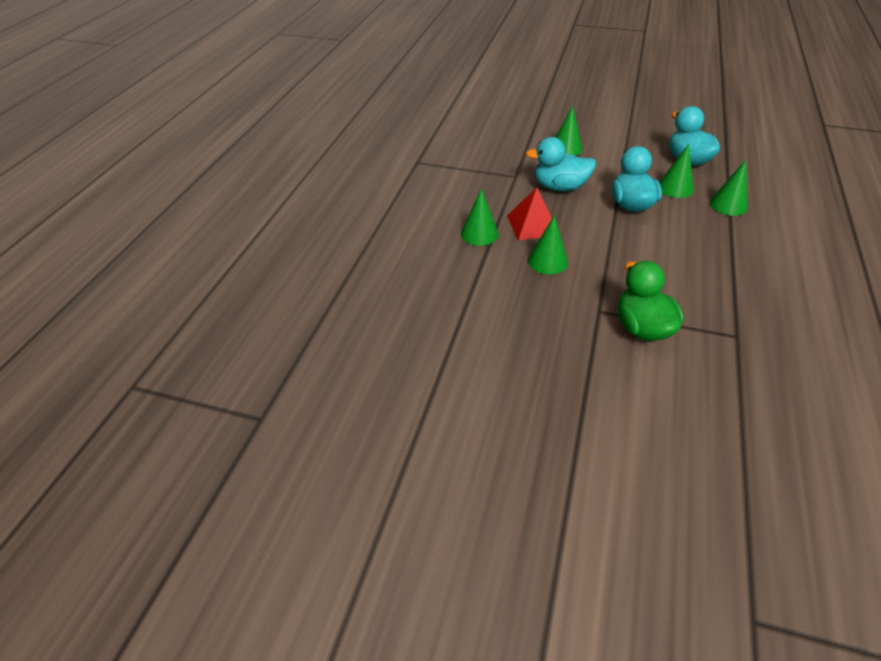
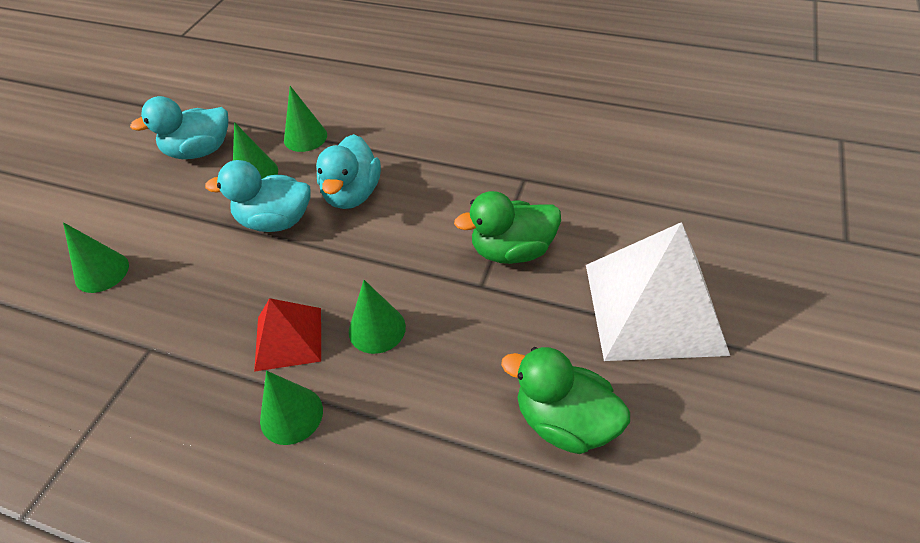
camera: 85 degrees left, 5 degrees up
turquoise duck [525,137,596,191] -> turquoise duck moved to [316,134,381,209]
none -> green duck [501,347,630,454]
none -> white pyramid [586,222,730,361]

